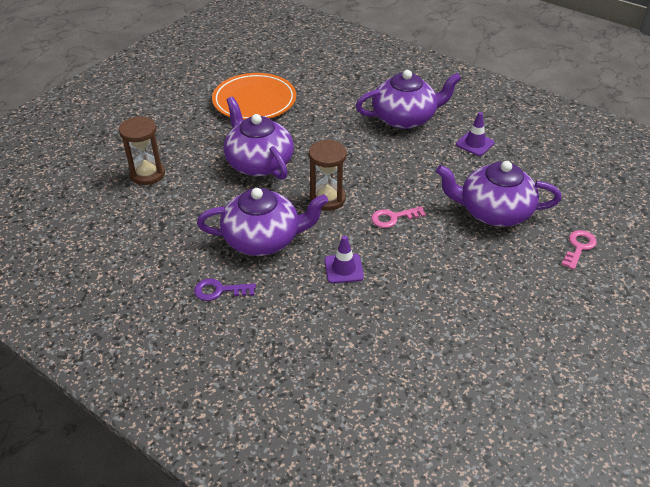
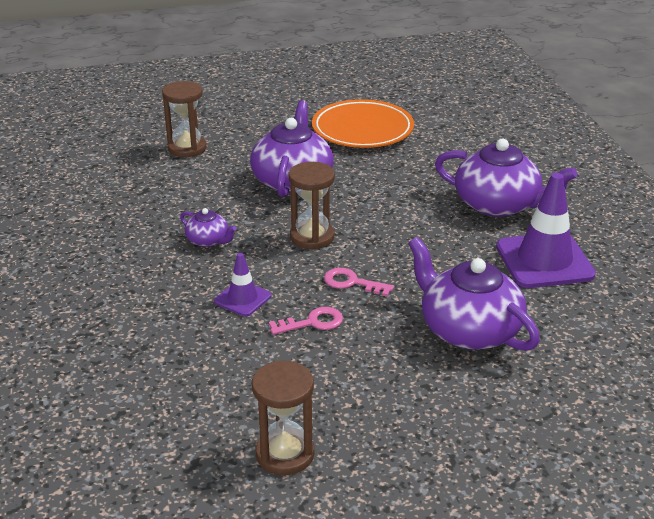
camera: 40 degrees right, 10 degrees down
purple key [194,279,256,301] -> none
purple teapot [197,188,328,256] -> purple teapot [180,208,237,247], size x0.48
purple traffic cone [456,112,495,156] -> purple traffic cone [496,173,596,288], size x1.93
pink key [561,230,597,270] -> pink key moved to [269,307,343,335]
none -> brown hourglass [252,360,314,475]

